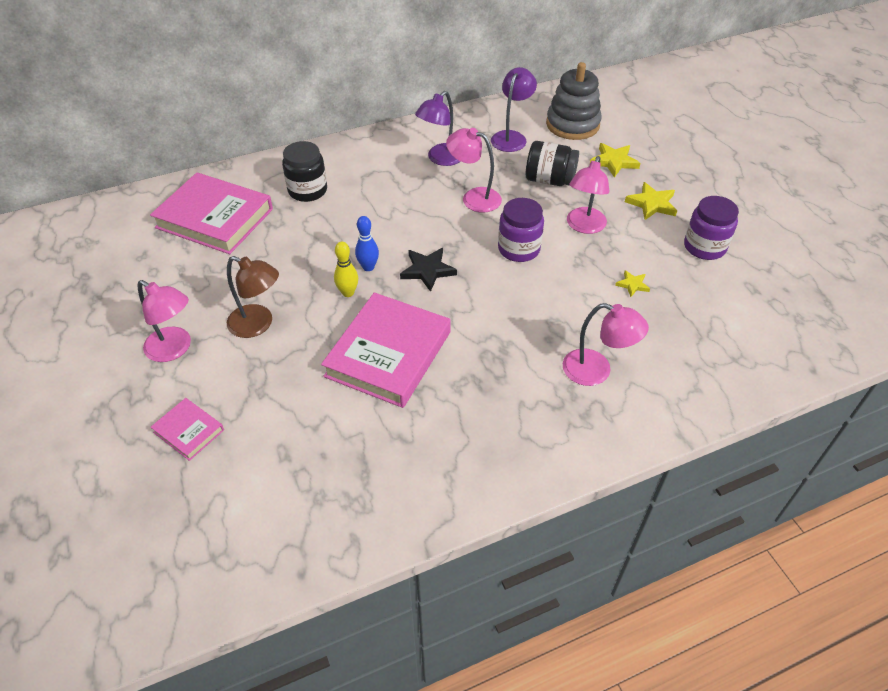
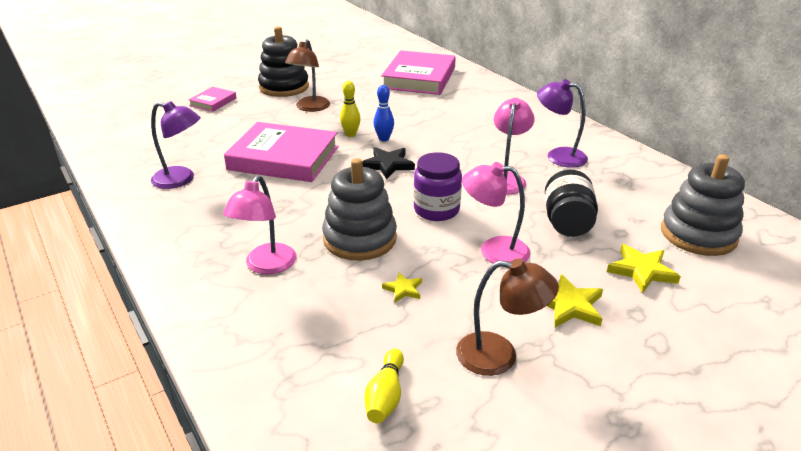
camera: 80 degrees right, 15 degrees down
pink lamp [137,280,191,362] -> black stacking toy [258,26,309,97]
black jar [282,141,327,202] -> none
purple lamp [491,67,537,152] -> purple lamp moved to [151,101,201,189]
purple jar [684,196,739,260] -> brown lamp [456,258,559,376]
none -> grey stacking toy [322,158,397,261]
none -> yellow bowling pin [364,348,404,423]

